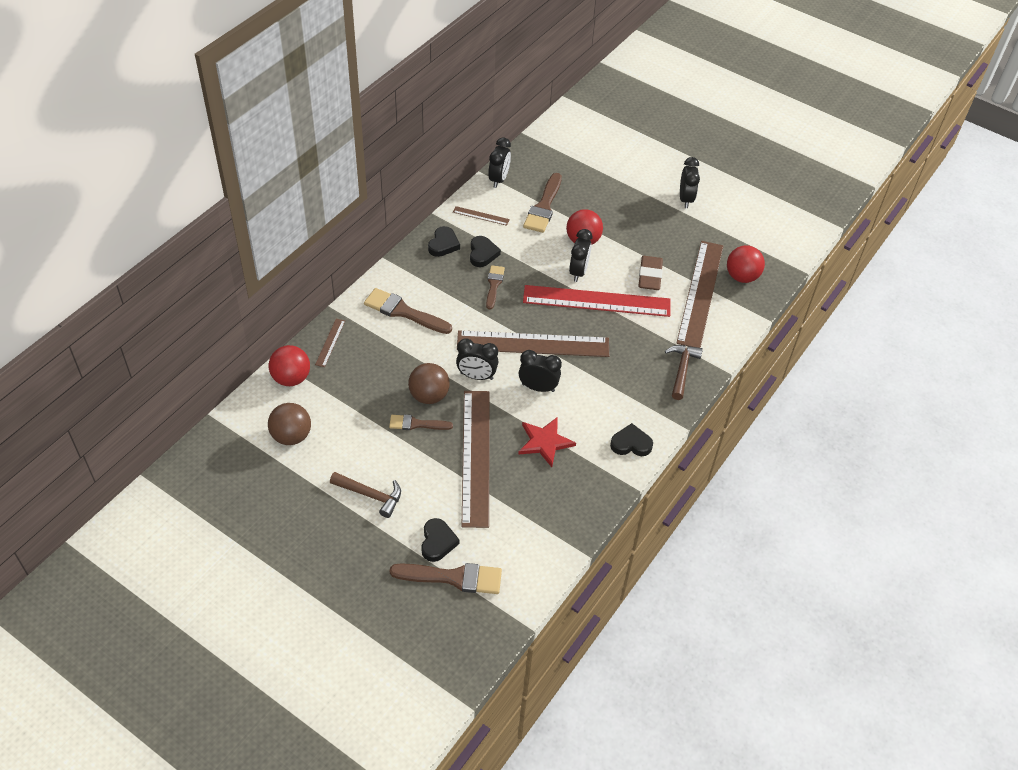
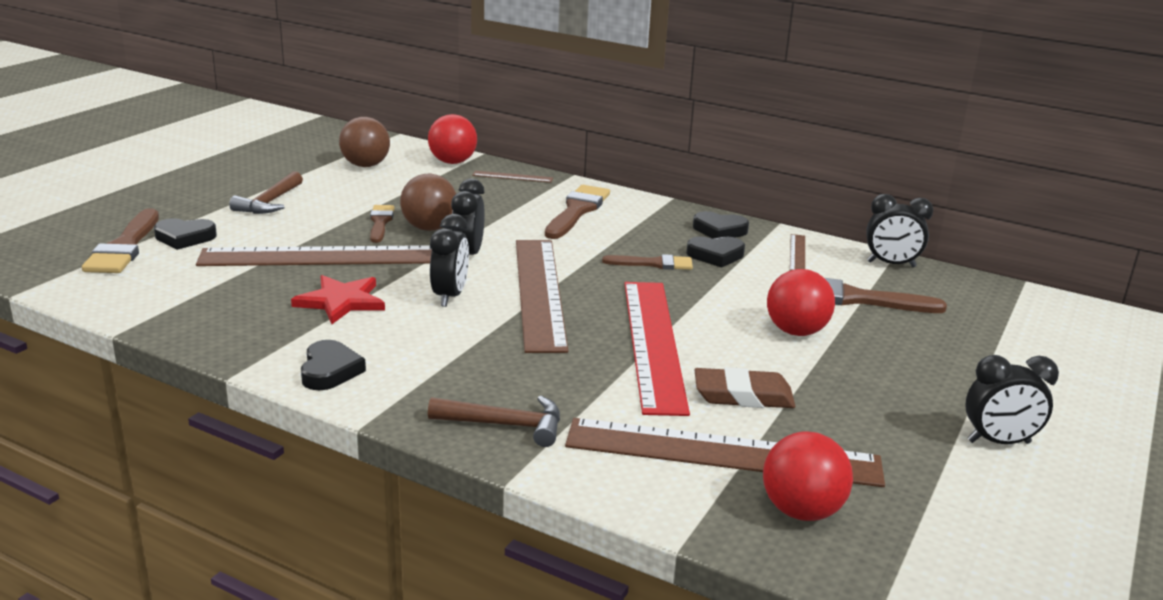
camera: 85 degrees right, 25 degrees down
black clock [569,229,592,282] -> none

